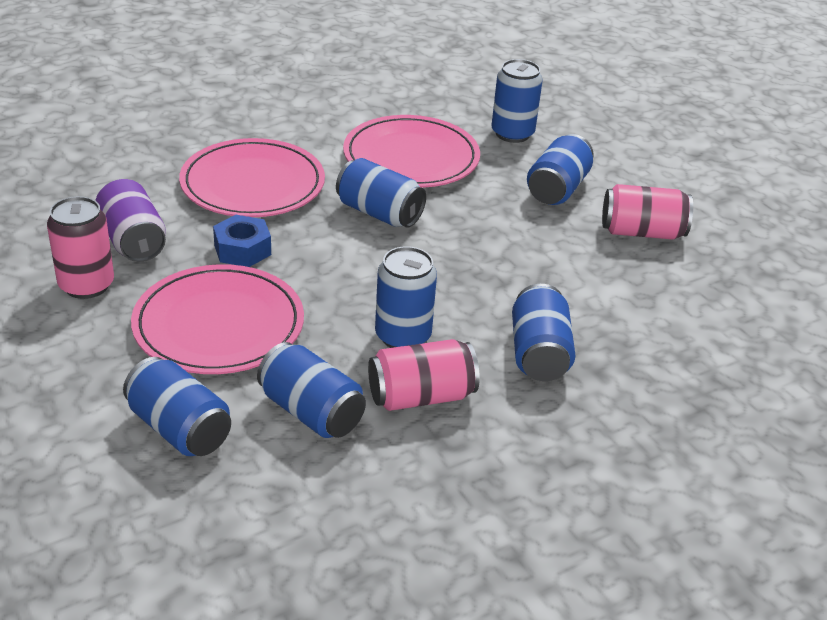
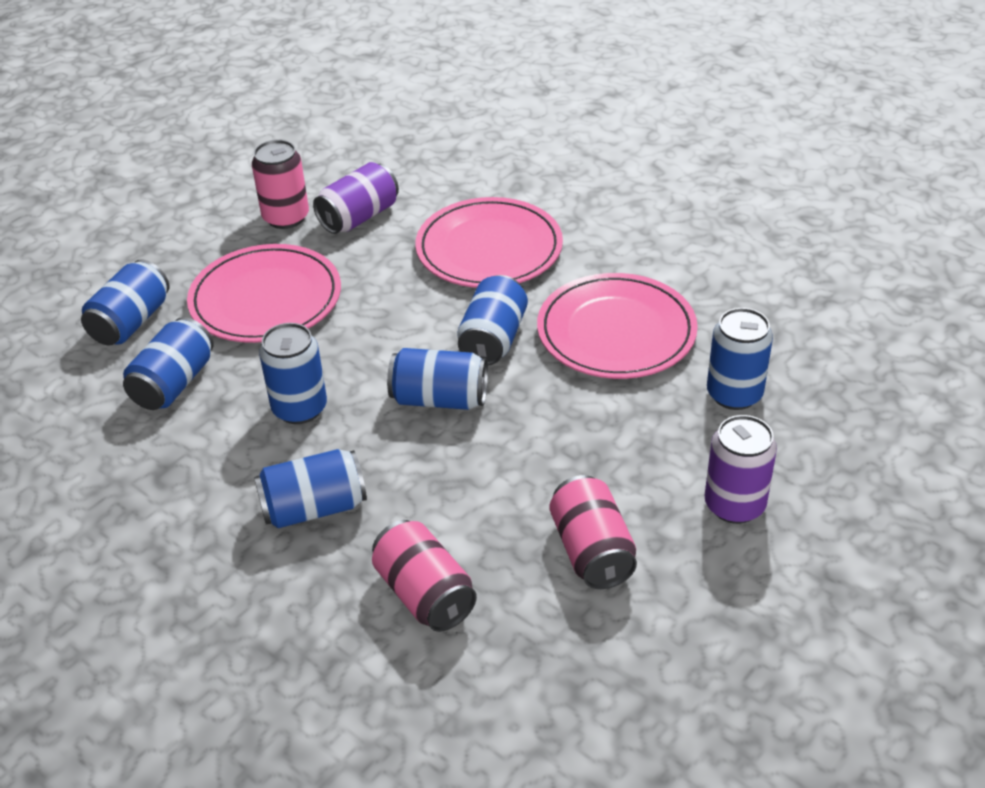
camera: 75 degrees right, 5 degrees up
blue nut [213,215,271,267] -> none
pink can [368,339,480,411] -> pink can moved to [372,520,477,632]
blue can [527,134,594,205] -> blue can moved to [387,348,488,410]
none -> purple can [705,415,777,524]

